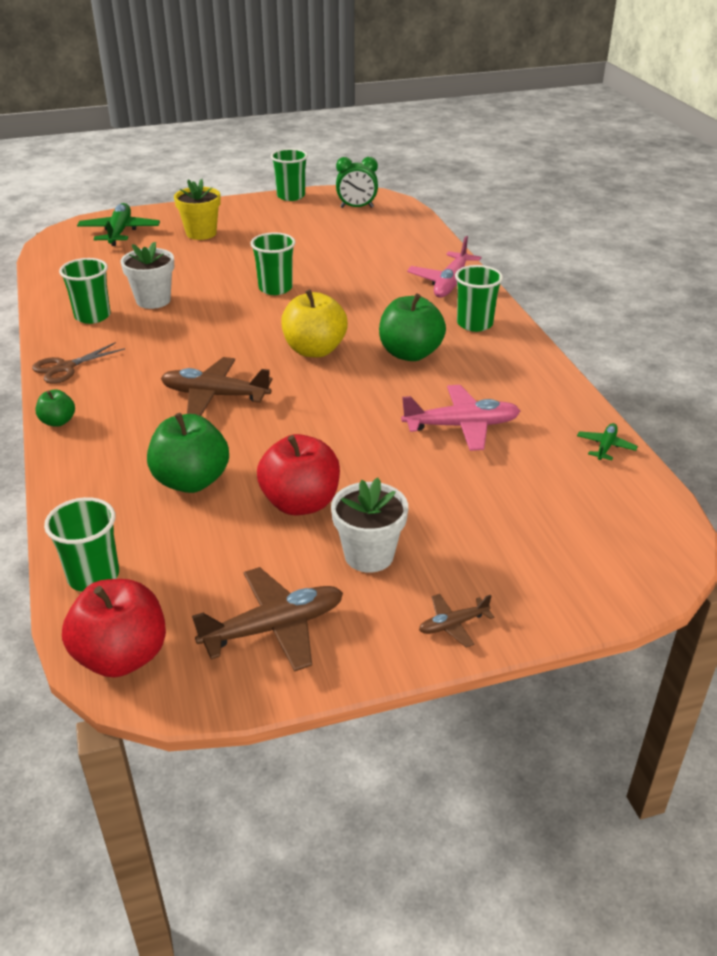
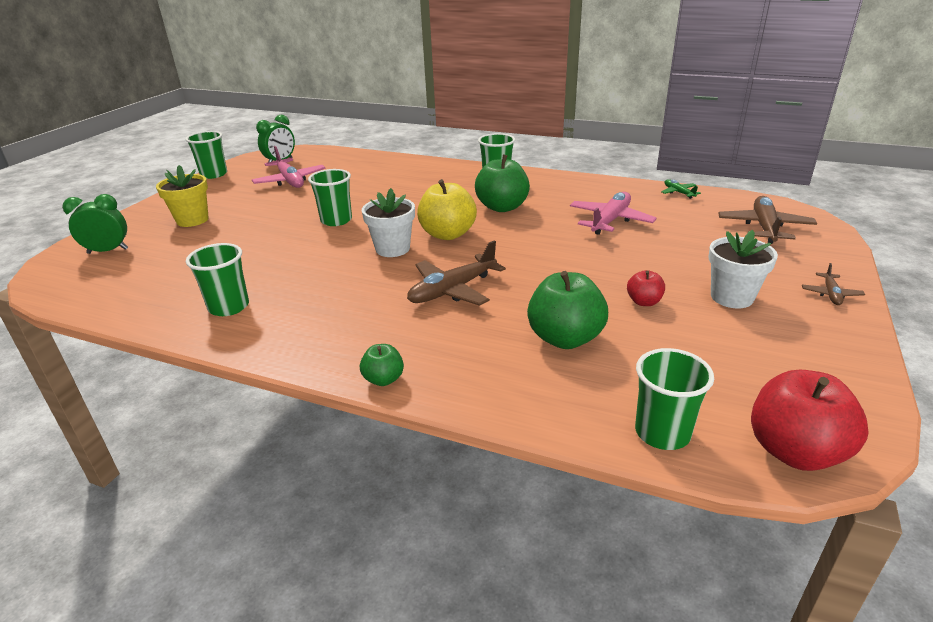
camera: 50 degrees left, 5 degrees down
brown scissors [32,342,125,384] -> none
green plane [77,203,160,246] -> green clock [62,194,128,254]
white flower pot [120,242,174,309] -> white flower pot moved to [362,188,415,257]
brown plane [192,567,343,672] -> brown plane moved to [718,196,817,244]
red apple [257,434,340,516] -> red apple [627,270,665,306], size x0.52
pink plane [407,236,481,297] -> pink plane moved to [252,146,326,188]

